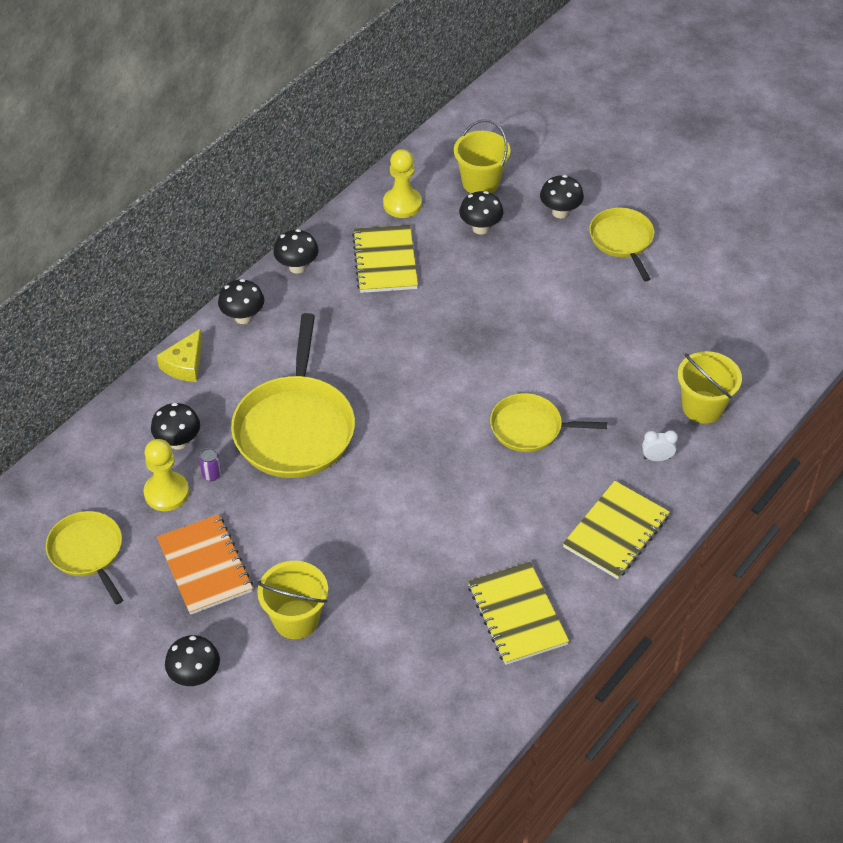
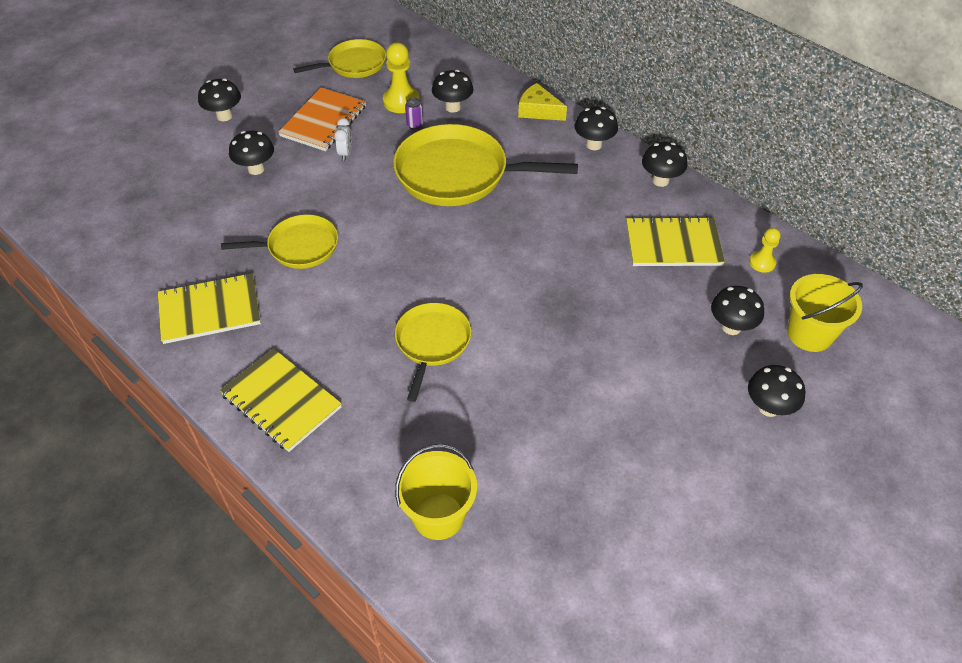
camera: 95 degrees right, 0 degrees up
orange notebook [157,514,253,615] -> orange notebook turned 45 degrees counterclockwise [278,87,366,151]
yellow bucket [257,561,328,639] -> black mushroom [229,131,274,175]
yellow pawn [383,149,422,218] -> yellow pawn [749,228,781,273], size x0.60
yellow pan [589,208,654,281] -> yellow pan moved to [221,214,338,269]
white clock [642,430,678,461] -> white clock moved to [334,118,352,161]

